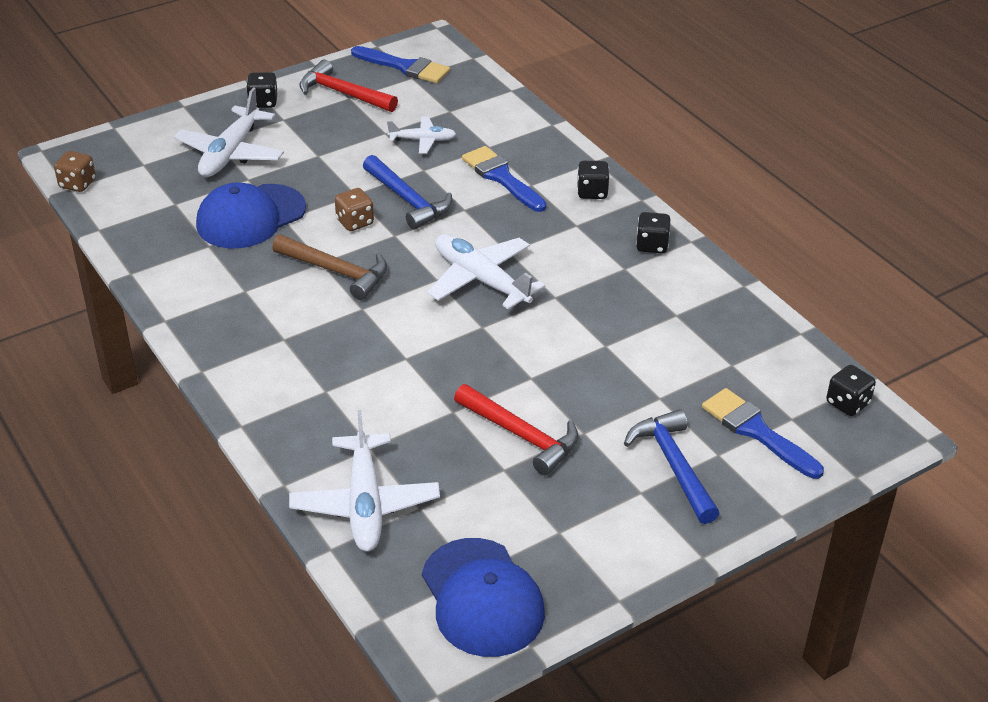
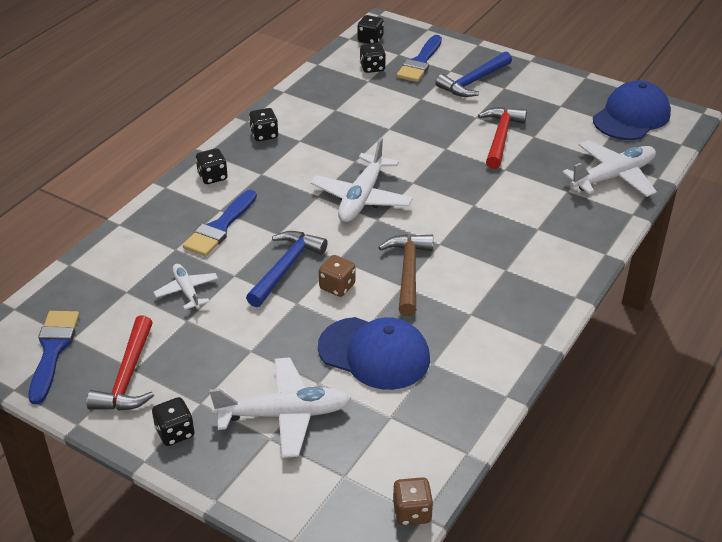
camera: 115 degrees left, 0 degrees up
none -> black dice [360,43,386,73]

